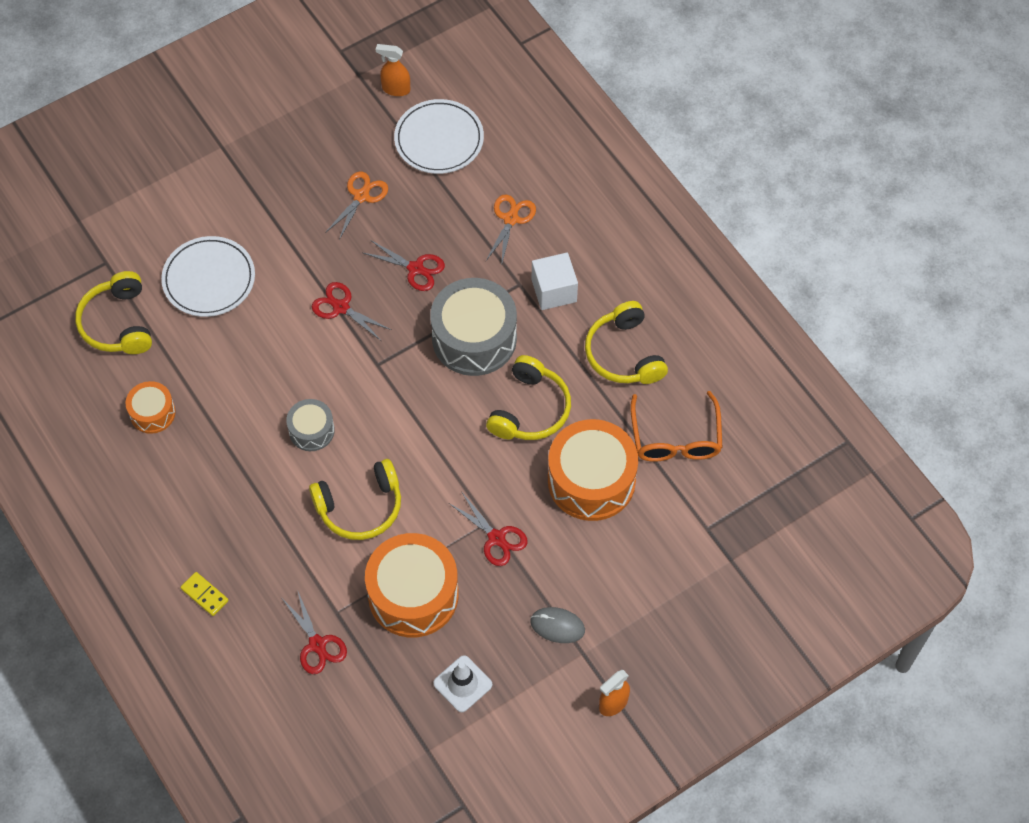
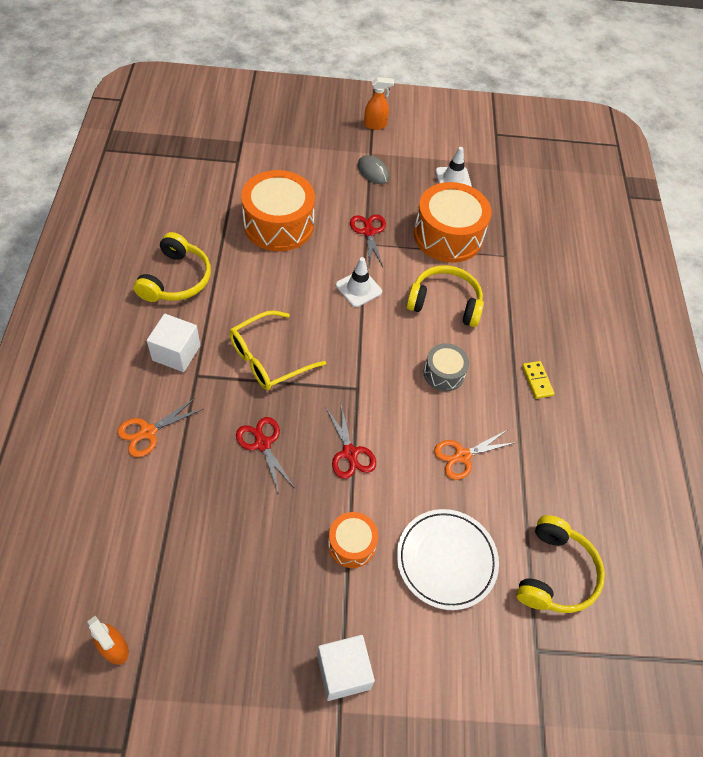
camera: 150 degrees left, 5 degrees down
orange drum [126,381,176,434] -> orange drum moved to [328,512,378,568]
yellow domino [181,572,229,616] -> yellow domino moved to [522,361,555,399]
red scissors [283,590,347,674] -> none
orange scissors [325,171,388,240] -> orange scissors moved to [434,430,517,480]
white plate [394,99,484,174] -> none
grey drum [430,278,517,376] -> yellow glasses [229,310,326,390]
yellow headphones [486,355,571,440] -> none
orange glasses [630,391,722,462] -> none
none -> white cube [317,635,375,701]
none -> white traffic cone [336,257,382,307]

